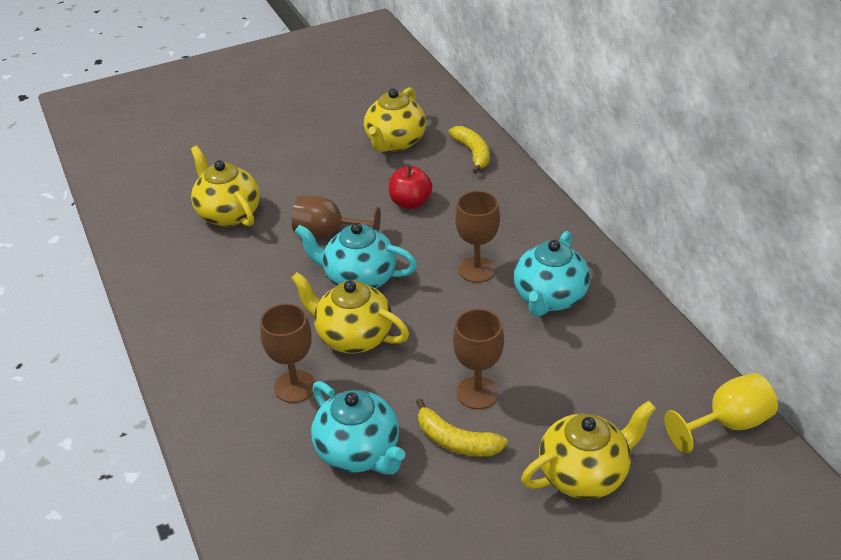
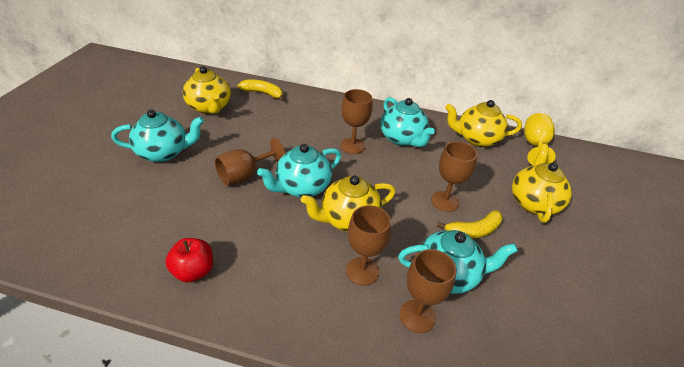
camera: 55 degrees left, 0 degrees up
yellow teapot [191,146,260,227] -> yellow teapot moved to [445,100,522,147]
red apple [389,166,432,209] -> red apple moved to [165,238,213,282]
none -> turquoise teapot [111,110,204,162]
none -> brown goblet [399,249,456,333]

